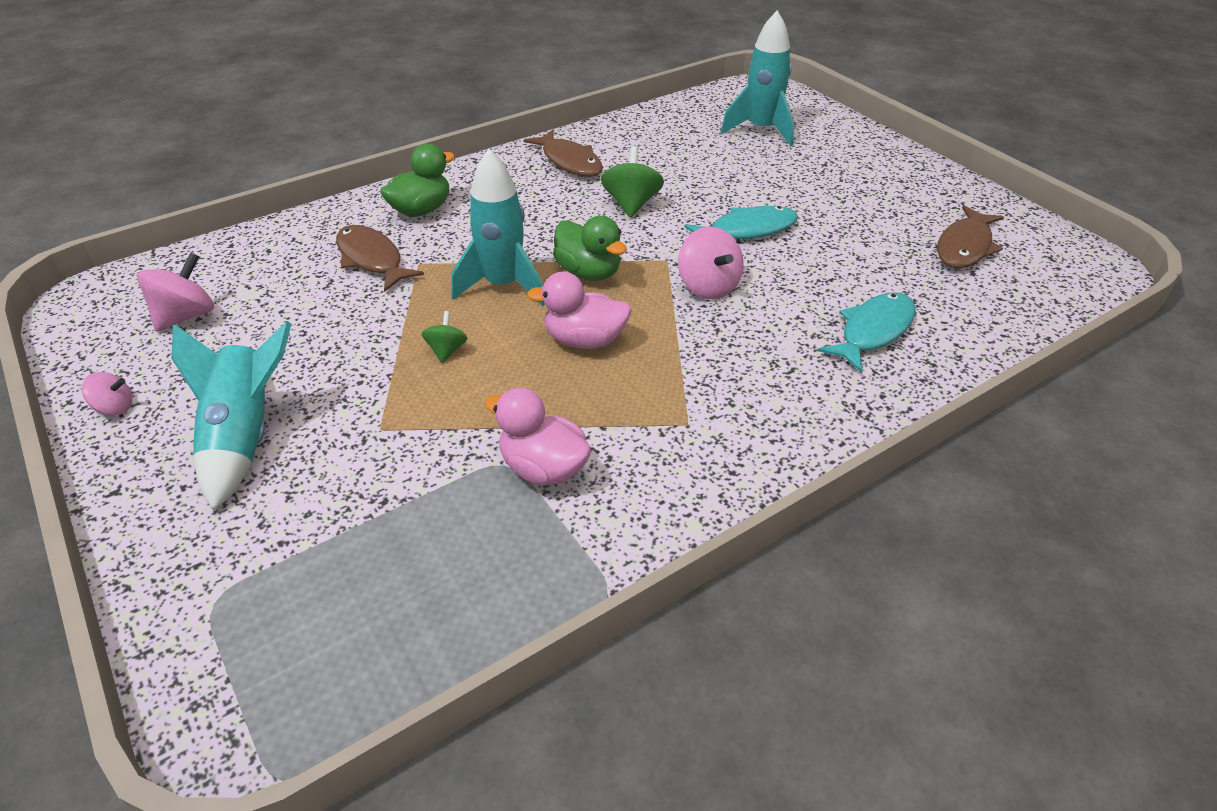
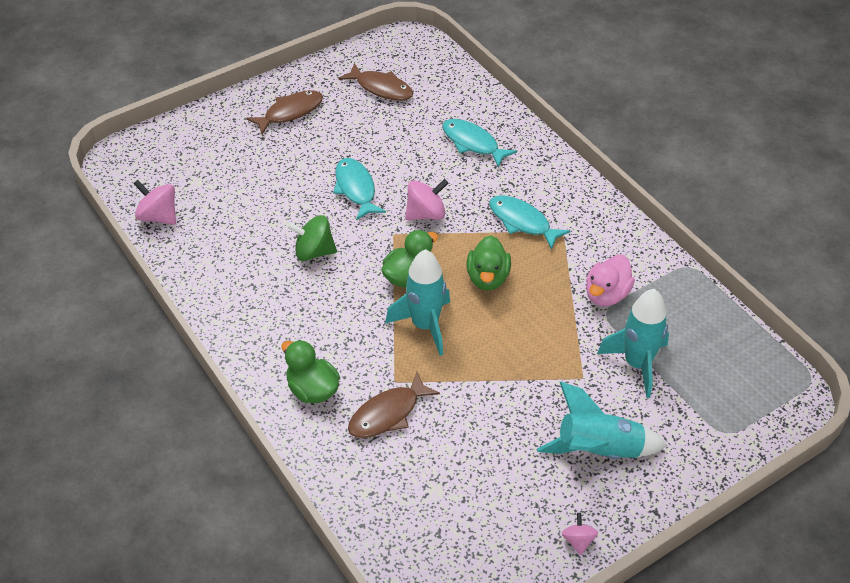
camera: 90 degrees left, 5 degrees up
pink spinning top [137,252,214,332] -> pink spinning top moved to [133,180,176,225]
green spinning top [422,311,468,363] -> none
brown fish [524,130,603,177] -> brown fish moved to [246,90,323,134]
pink duck [527,272,632,349] -> green duck [466,235,511,290]
turquoise rocket [721,10,794,146] -> turquoise rocket moved to [597,289,669,398]
none -> turquoise fish [489,195,571,250]

